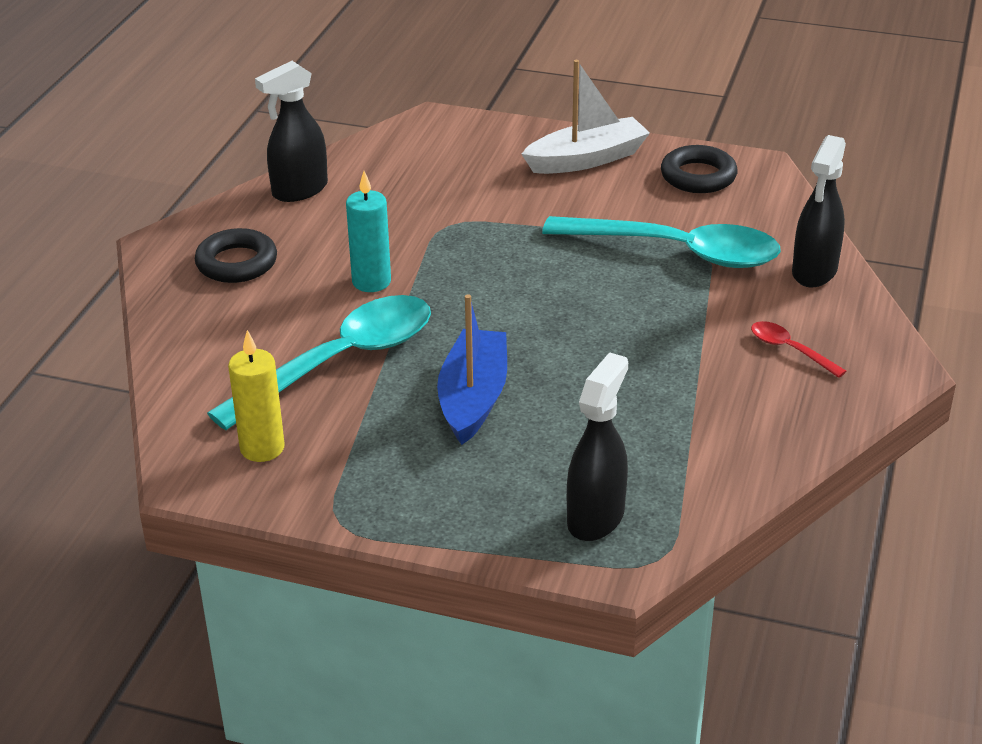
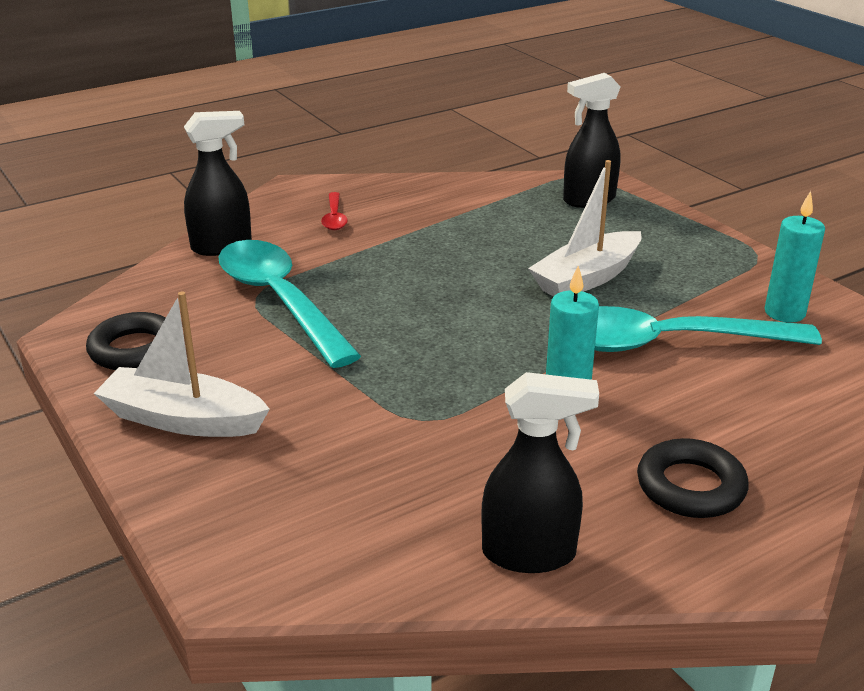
camera: 140 degrees left, 5 degrees down
yellow candle [228,330,285,462] -> turquoise candle [765,191,825,323]
blue boat [437,294,507,445] -> white boat [528,160,641,296]

